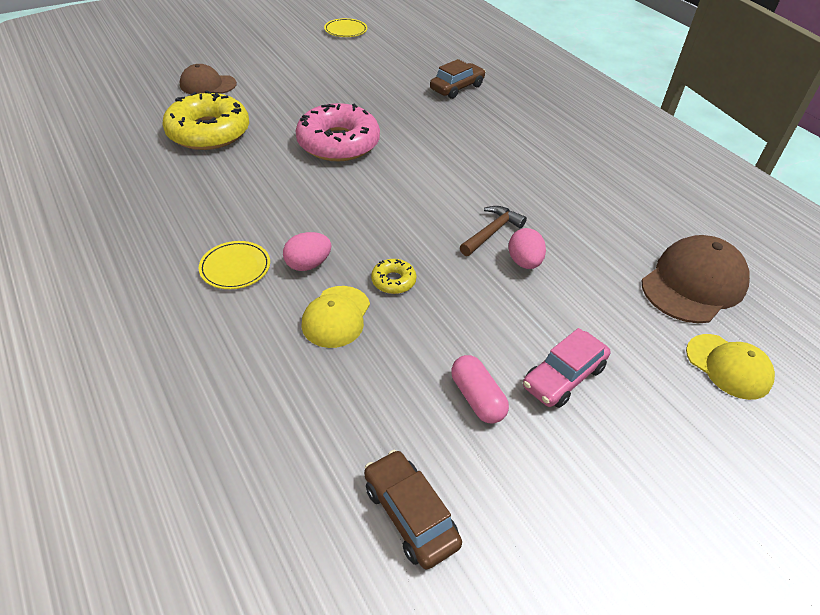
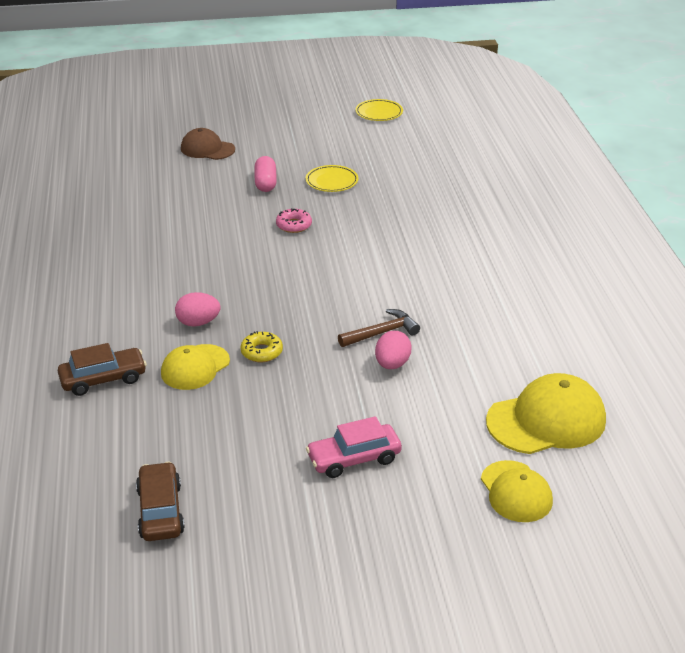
camera: 25 degrees right, 10 degrees down
yellow donut [162,90,249,150] -> none
yellow plate [199,241,270,289] -> yellow plate moved to [306,165,358,192]
pink donut [296,103,380,161] -> pink donut [276,209,312,233], size x0.43
brown car [430,59,486,99] -> brown car moved to [58,343,147,396]
pink capsule [451,355,509,424] -> pink capsule moved to [255,156,277,192]
brown cap [642,235,750,323] -> yellow cap [486,373,606,454]

